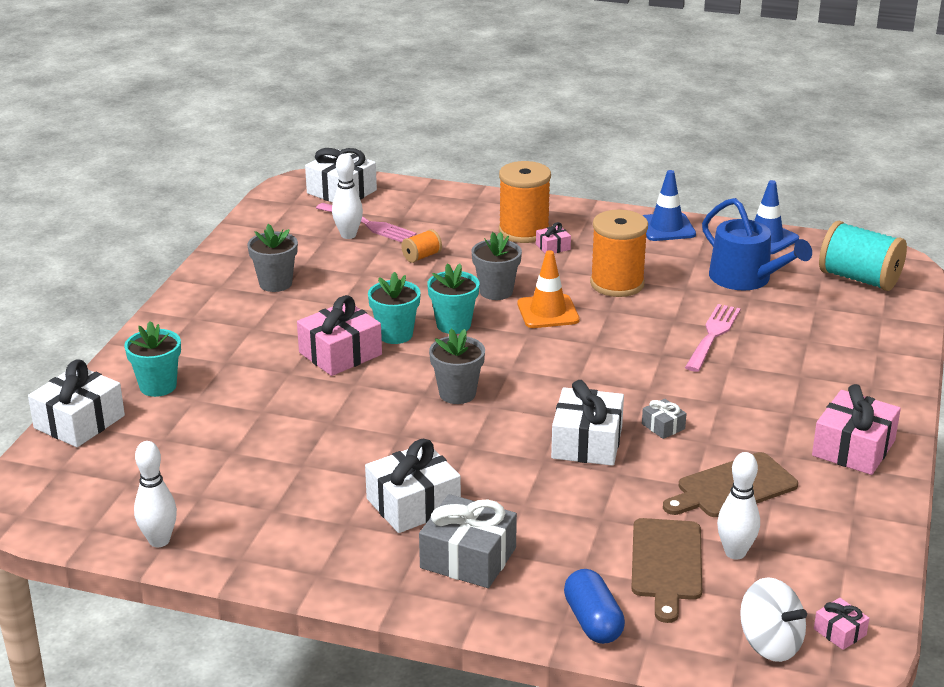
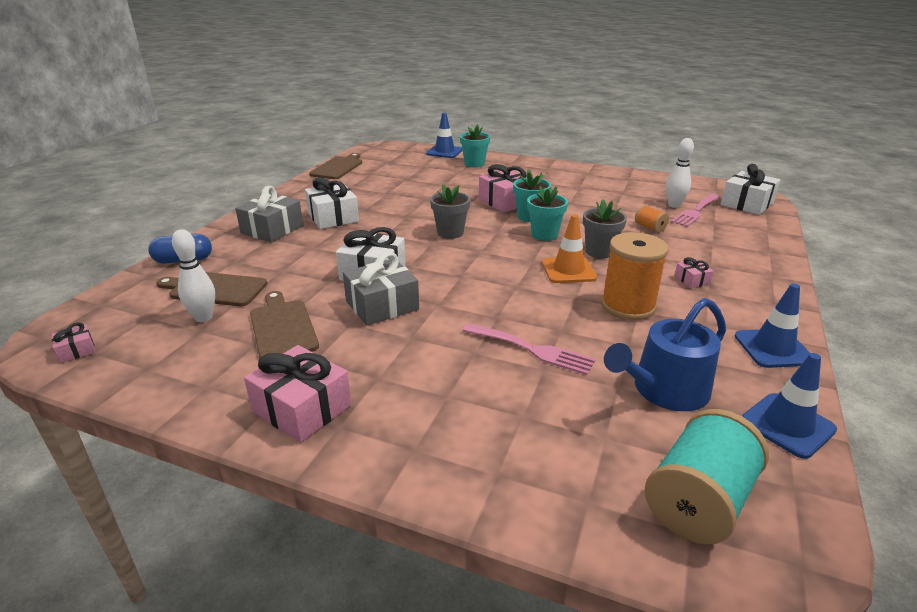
camera: 95 degrees right, 0 degrees up
white gift [28,359,125,447] -> blue traffic cone [426,113,463,158]
white bowling pin [134,441,177,547] -> brown cutting board [309,153,362,179]
grey flower pot [247,224,298,292] -> none
orange spool [499,161,551,243] -> none
grey gift [642,399,687,439] -> grey gift [343,252,419,326], size x2.06
white spinning top [740,577,807,662] -> none

